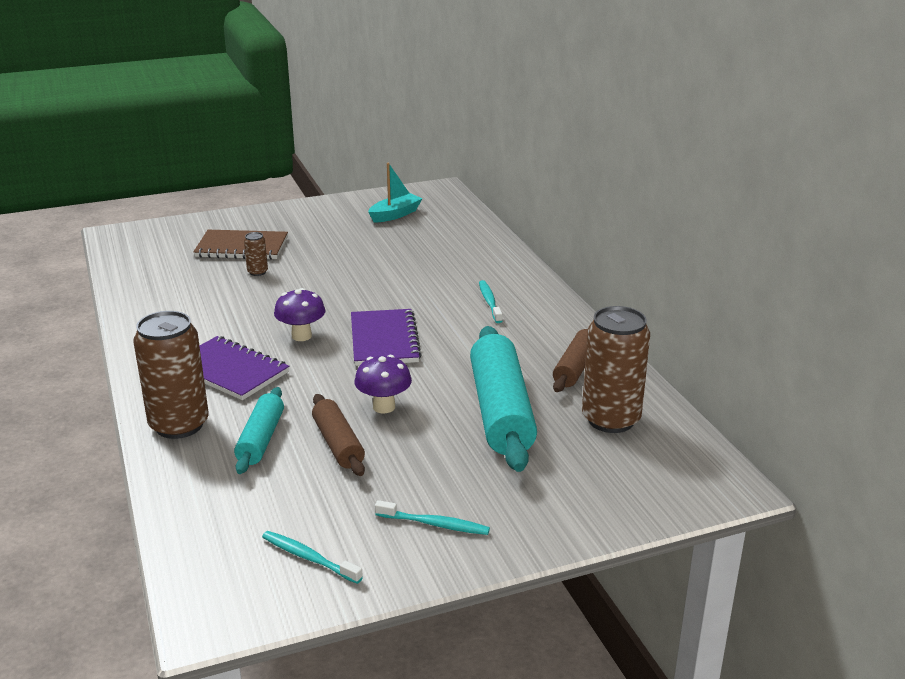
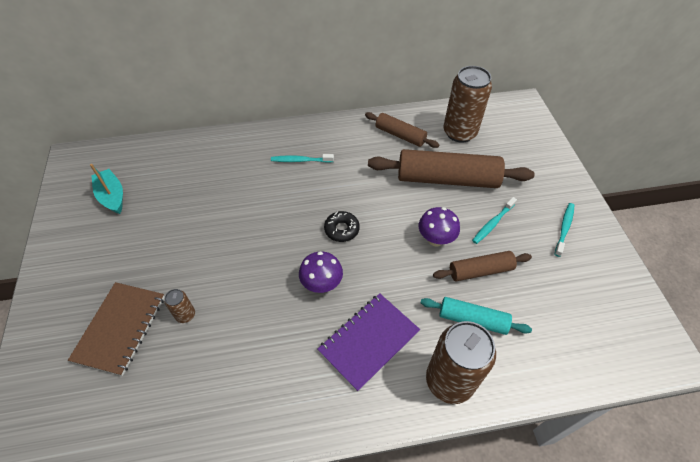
camera: 80 degrees left, 25 degrees up
turquoise toothbrush [262,531,363,584] -> turquoise toothbrush moved to [472,197,517,244]
purple notebook [351,309,422,366] -> black donut [324,211,360,242]
turquoise rolling pin [470,326,537,472] -> brown rolling pin [368,149,535,188]

